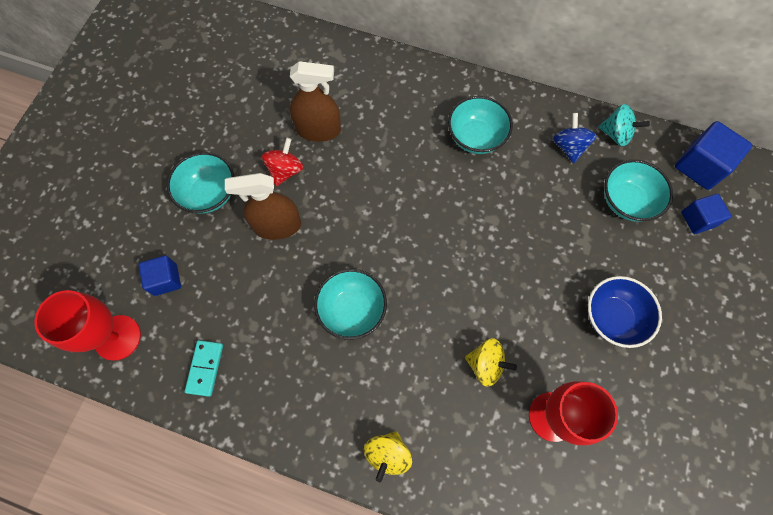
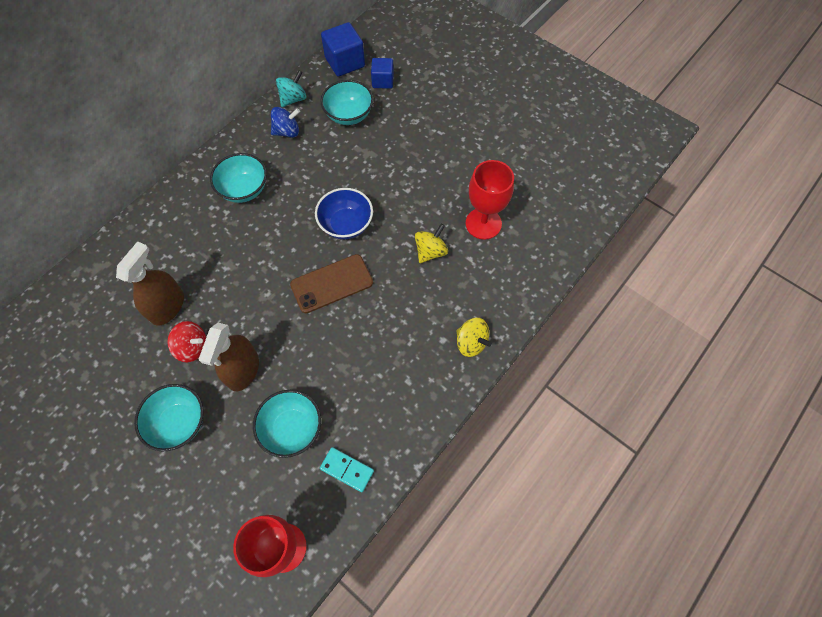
camera: 70 degrees left, 5 degrees down
blue cube [139,255,181,296] -> none
red spinning top [262,138,303,186] -> red spinning top turned 150 degrees clockwise [167,321,206,362]
turquoise bowl [314,269,387,340] -> turquoise bowl moved to [253,390,321,458]
blue spinning top [553,113,597,163] -> blue spinning top turned 150 degrees clockwise [271,107,300,138]
blue bowl [588,276,662,348] -> blue bowl moved to [315,188,373,239]
none -> brown phone [290,254,373,313]

